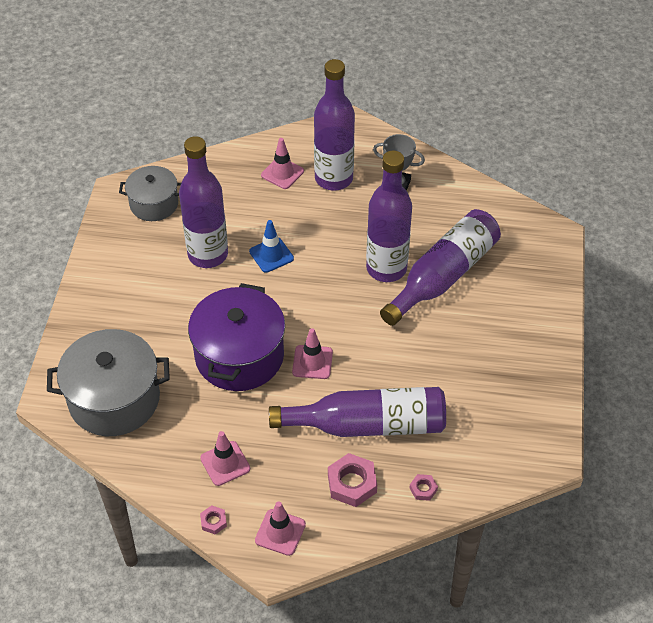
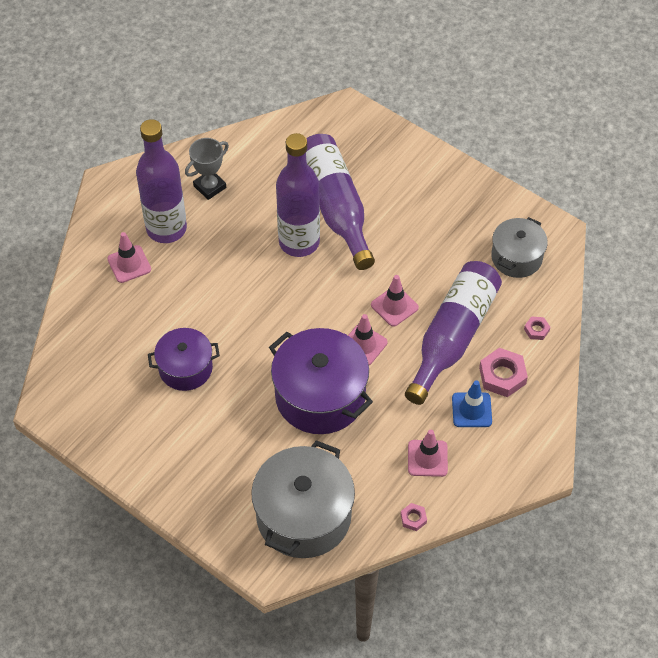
camera: 60 degrees left, 5 degrees up
grey pot [119,166,181,221] -> grey pot moved to [491,217,548,278]
purple bottle [179,136,228,268] -> purple pot [148,328,220,391]
pink nut [200,505,227,535] -> pink nut moved to [401,503,427,531]
blue traffic cone [249,220,294,273] -> blue traffic cone moved to [452,380,492,427]
pink traffic cone [255,501,306,556] -> pink traffic cone moved to [371,275,419,327]

